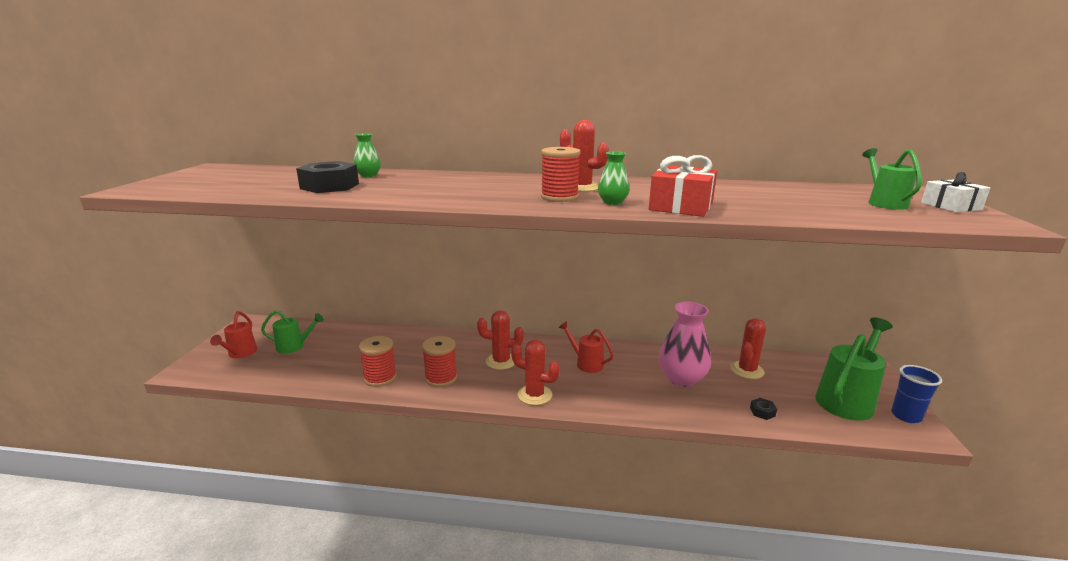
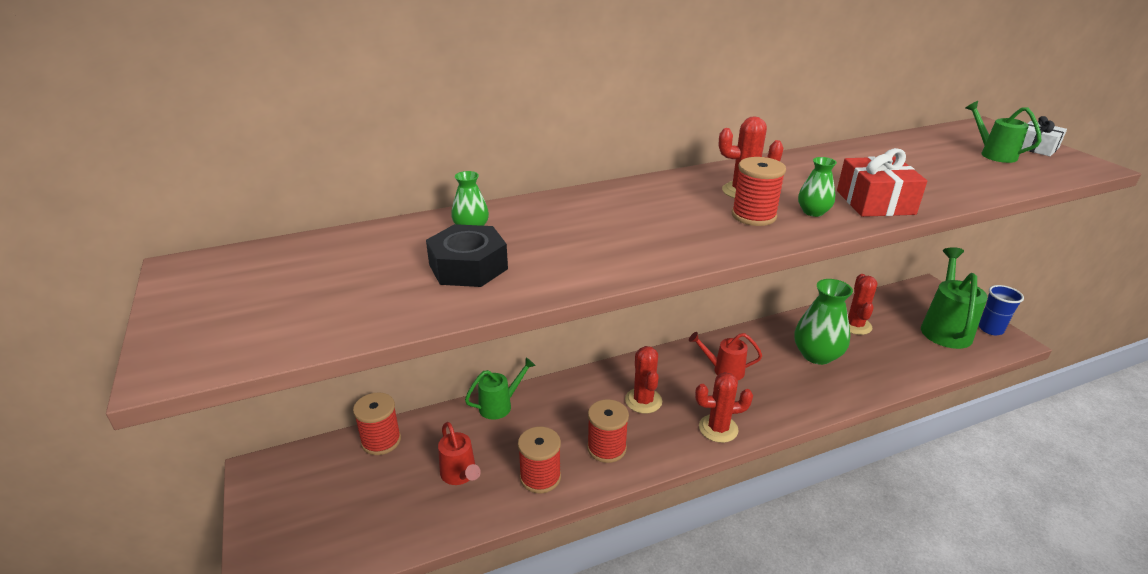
camera: 30 degrees left, 10 degrees up
red watering can [210,311,257,358] -> red watering can moved to [438,422,481,485]
green watering can [261,310,324,354] -> green watering can moved to [465,358,536,420]
red cactus [477,310,524,370] -> red cactus turned 75 degrees counterclockwise [625,346,662,414]
pink vase [658,302,711,387] -> green vase [794,279,853,365]
black nut [750,398,777,420] -> none
none -> red spool [353,392,401,455]

